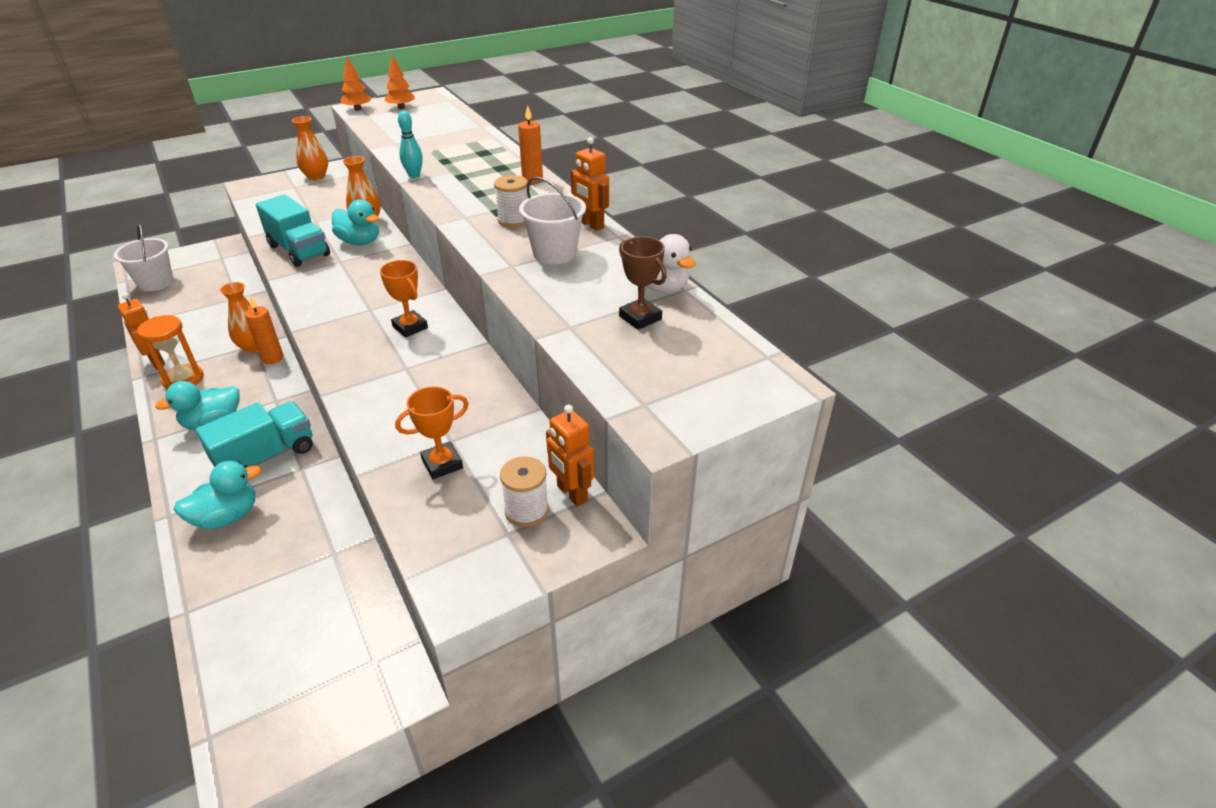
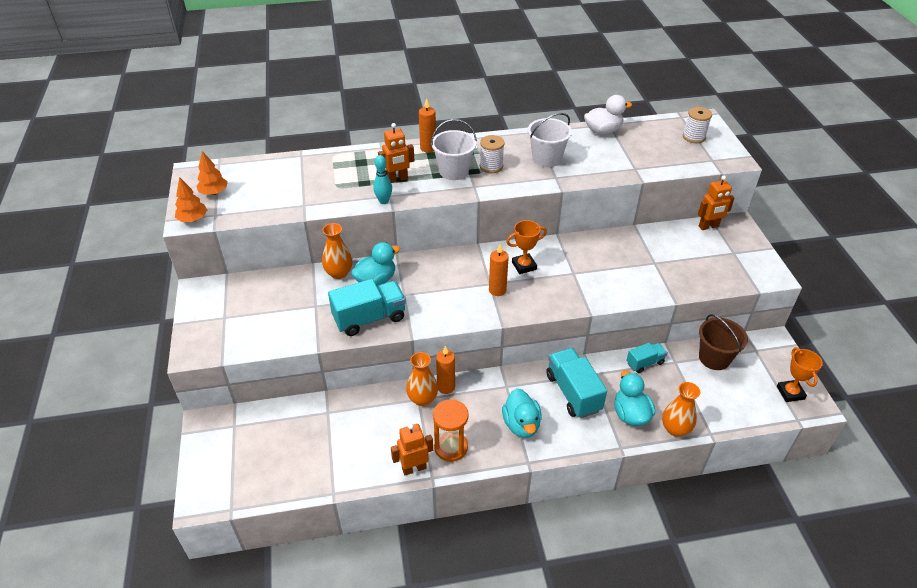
camera: 70 degrees left, 5 degrees up
white bucket [114,224,173,292] -> white bucket moved to [431,119,477,180]
orange vase [292,116,328,180] -> orange vase moved to [662,382,700,437]
orange trophy [395,386,469,479] -> orange trophy moved to [777,347,823,402]
white spool [500,456,549,527] -> white spool moved to [683,107,712,143]
orange robot [571,137,609,231] -> orange robot moved to [378,123,414,183]
brown trophy [619,236,667,330] -> none
none -> orange candle [489,244,509,296]
none -> turquoise truck [626,343,667,373]
none -> brown bucket [699,314,748,370]

